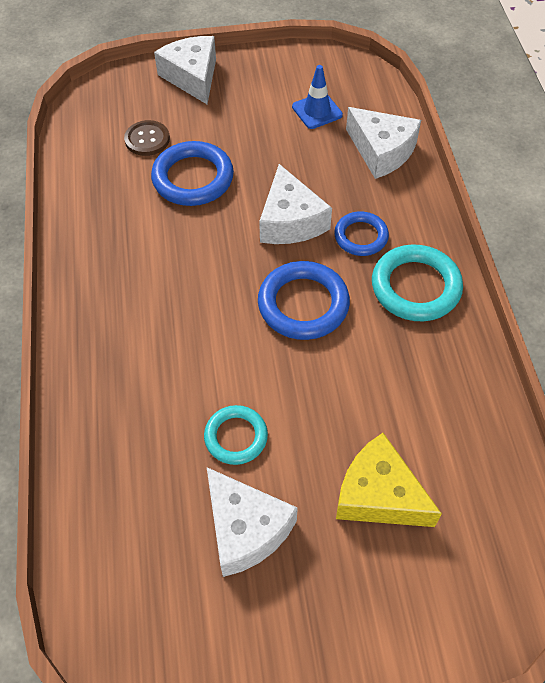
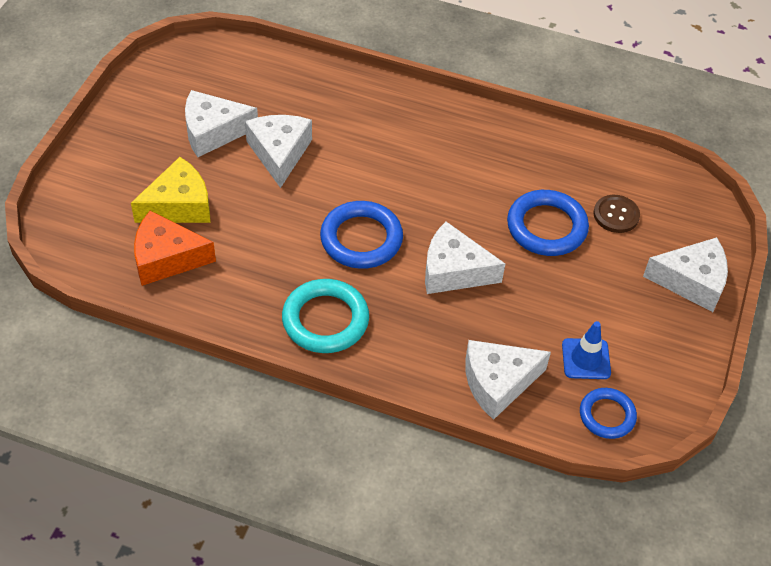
camera: 115 degrees right, 5 degrees down
turquoise ring [204,405,268,465] -> white cheese [245,115,312,188]
blue ring [334,212,389,256] -> blue ring moved to [580,388,637,439]
none -> orange cheese [134,211,216,286]

